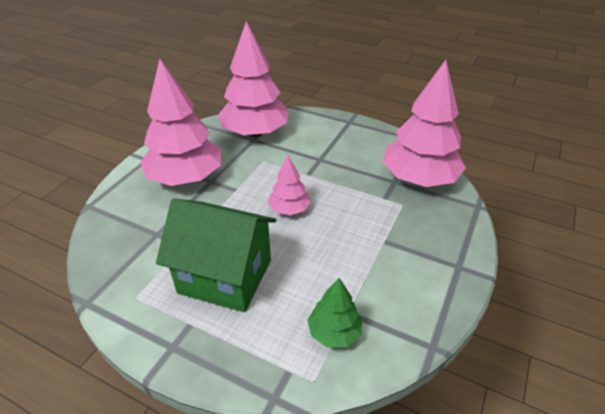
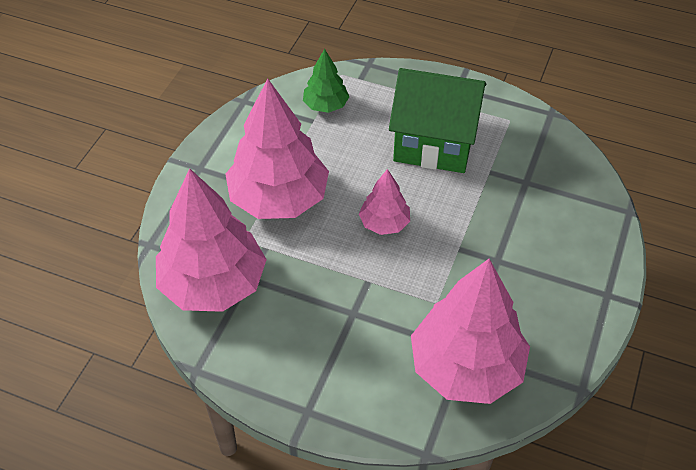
camera: 175 degrees right, 10 degrees up
pink tree [140,59,221,186] -> pink tree moved to [226,78,329,219]

